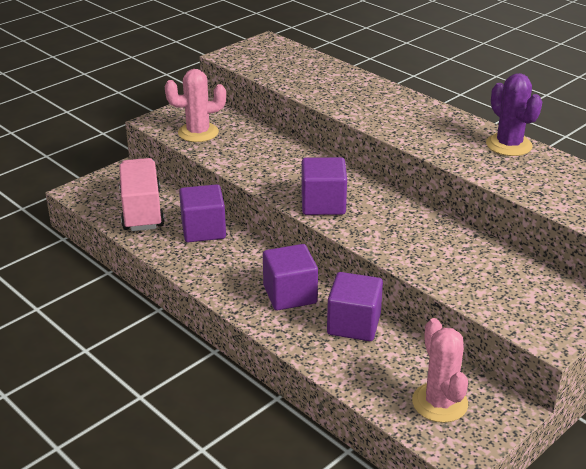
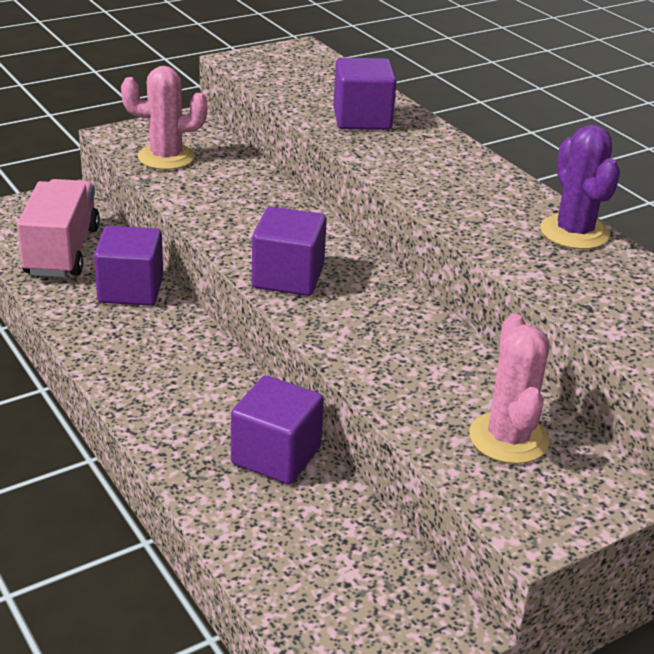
camera: 10 degrees right, 0 degrees up
purple cube [263,244,318,311] -> purple cube moved to [333,58,397,130]
pink cactus [412,318,468,423] -> pink cactus moved to [469,314,550,464]

